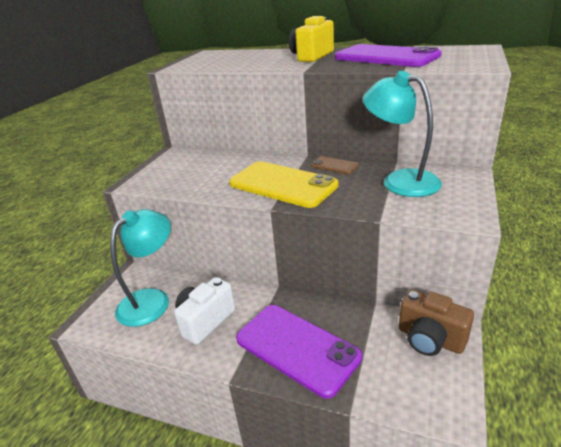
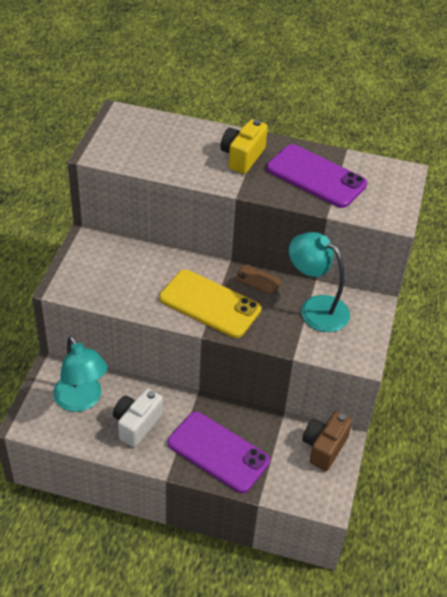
camera: 10 degrees left, 15 degrees up
turquoise lamp [110,209,171,327] -> turquoise lamp turned 120 degrees clockwise [53,335,108,412]
brown camera [399,289,474,356] -> brown camera turned 90 degrees clockwise [302,411,352,471]

